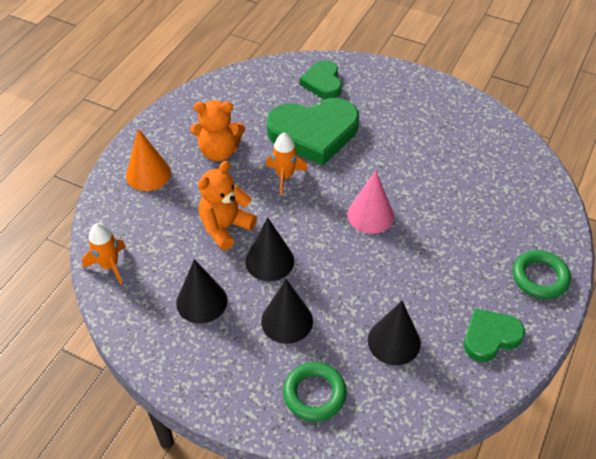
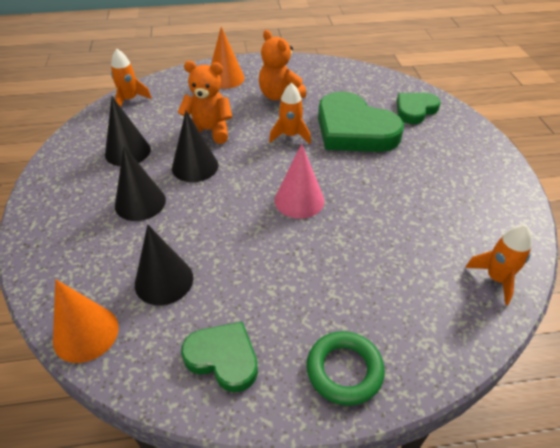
camera: 55 degrees right, 5 degrees down
green ring [283,362,347,422] -> none
none -> orange cone [53,279,119,363]
none -> orange rocket [465,224,532,305]

